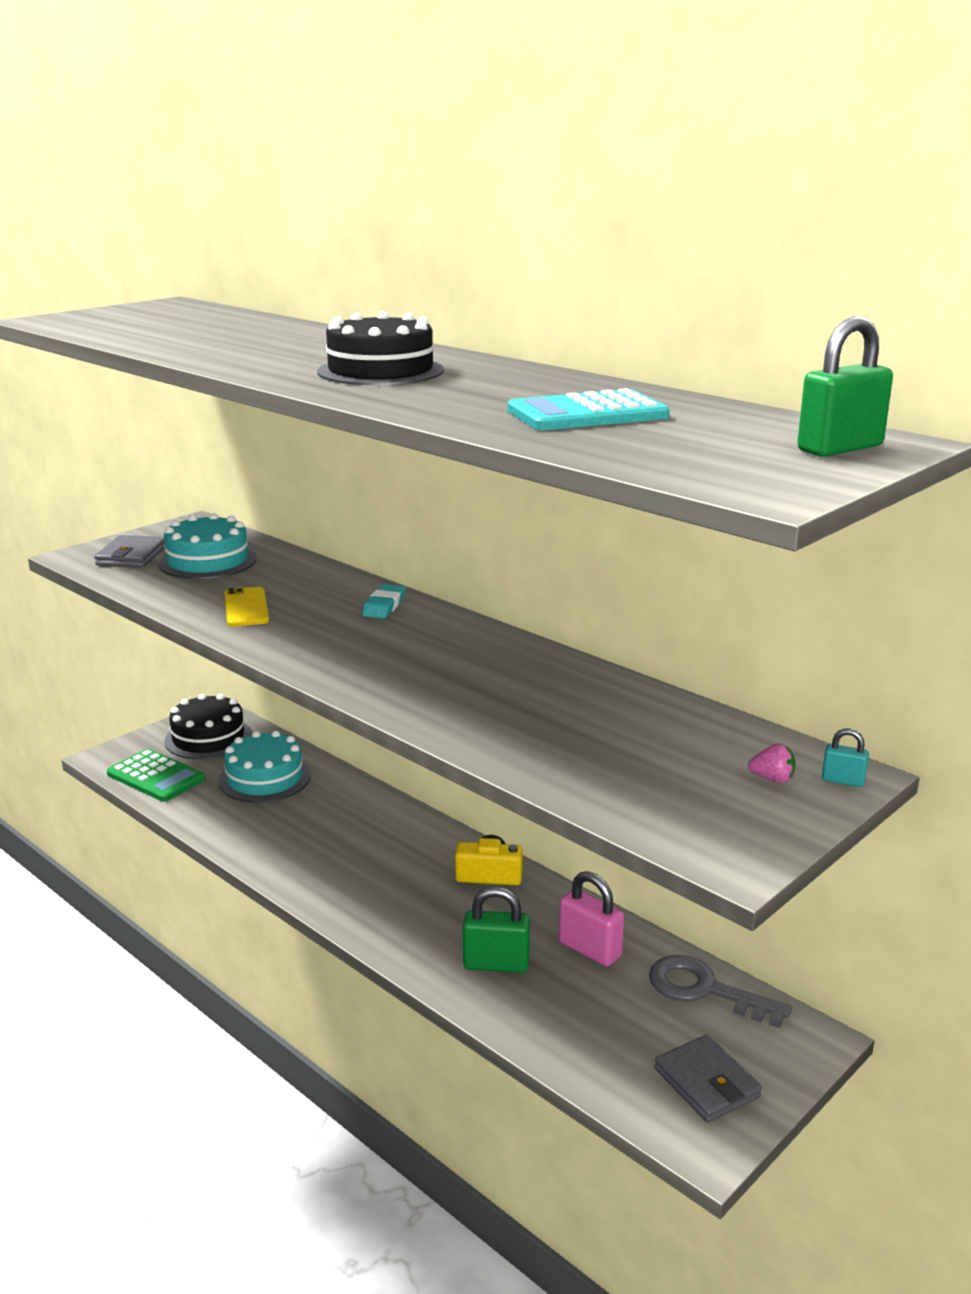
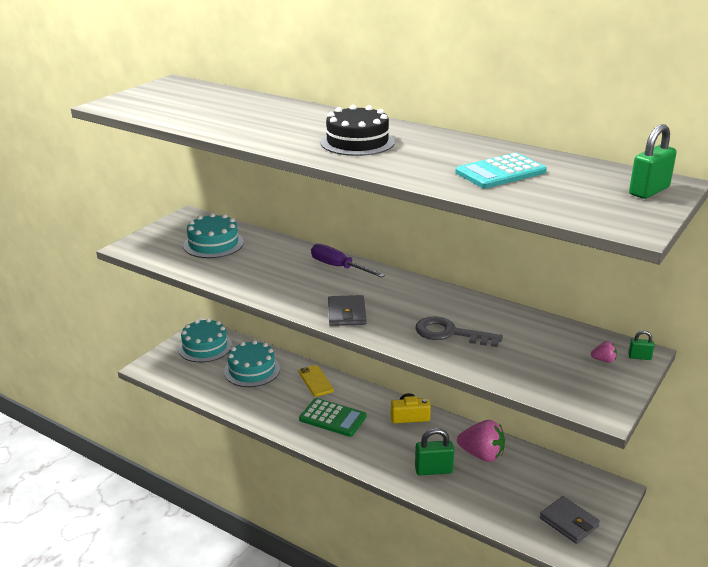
camera: 10 degrees left, 5 degrees up
grey wallet [94,535,165,568] -> grey wallet moved to [328,295,366,326]
green calculator [107,749,206,802] -> green calculator moved to [299,398,367,437]
black cake [164,694,252,759] -> turquoise cake [178,318,232,362]
yellow phone [224,587,269,627] -> yellow phone moved to [299,365,334,396]
turquoise eraser [362,584,406,619] -> purple screwdriver [311,244,385,278]
pink padlock [559,871,624,966] -> pink strawberry [457,420,505,462]
grey key [649,955,792,1028] -> grey key moved to [415,317,503,347]
turquoise padlock [822,729,869,787] -> green padlock [628,330,655,360]

